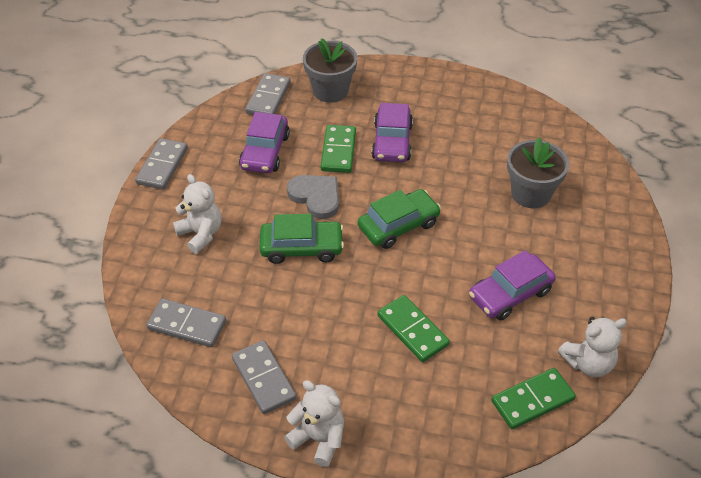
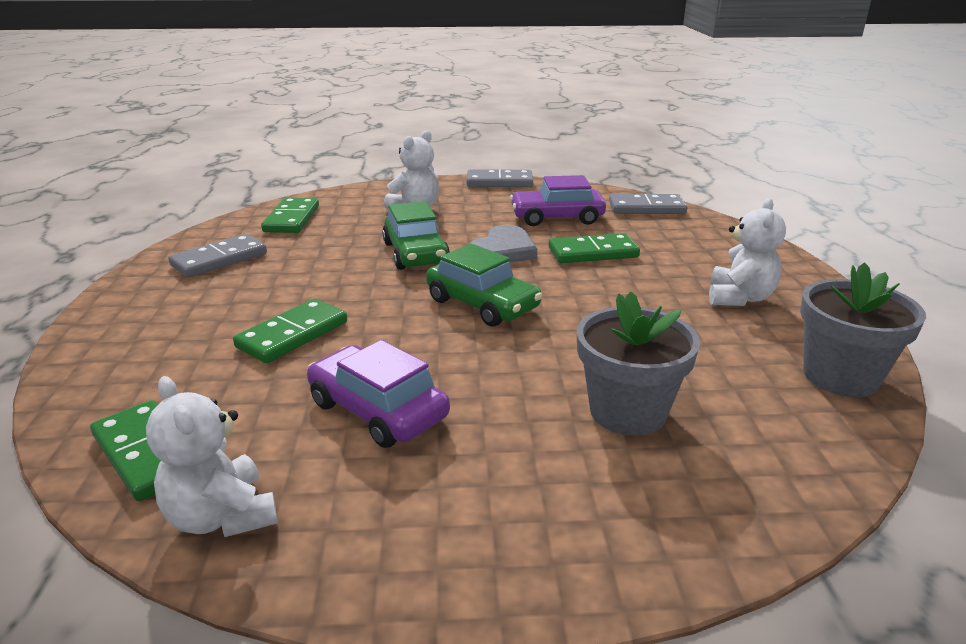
camera: 75 degrees right, 20 degrees down
grey domino [146,299,226,347] -> green domino [261,198,319,233]
white teddy bear [284,380,344,467] -> white teddy bear moved to [709,198,786,306]
grey flower pot [303,38,357,103] -> grey flower pot moved to [800,262,926,397]
purple car [371,103,413,162] -> none

